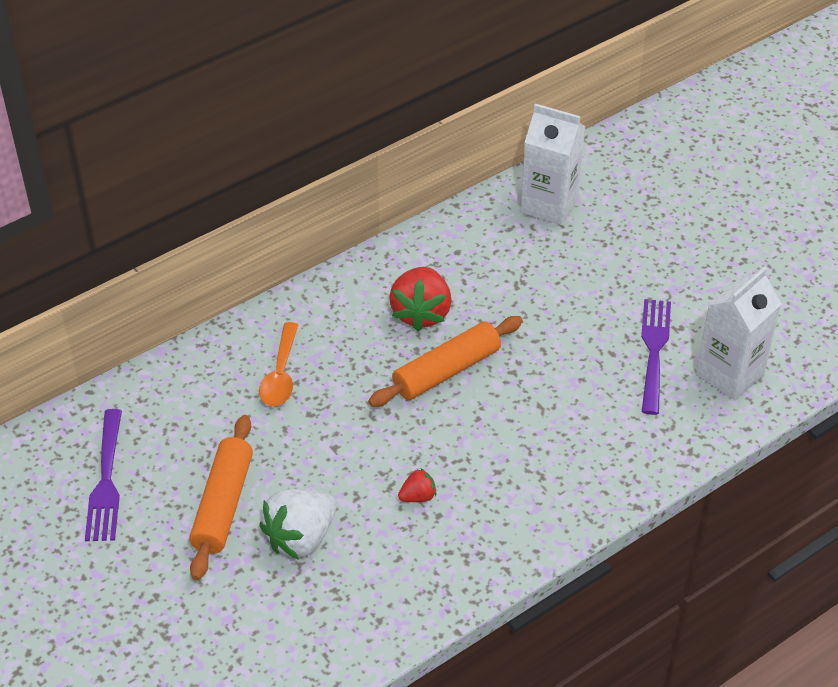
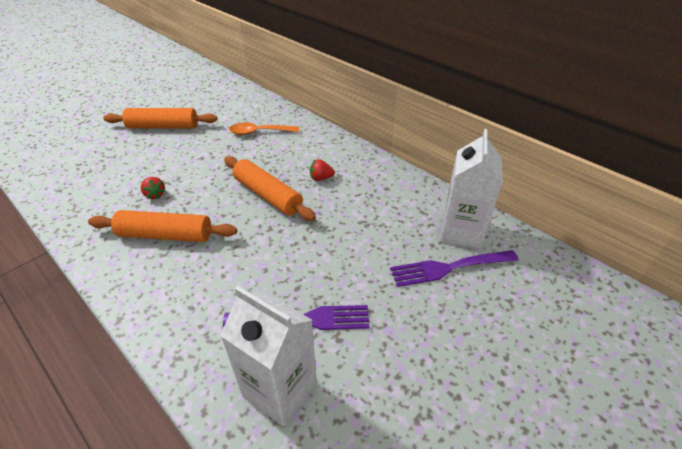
camera: 80 degrees right, 5 degrees down
purple fork [85,409,122,541] -> purple fork moved to [390,250,519,287]
white strawberry [259,489,336,560] -> none
red strawberry [389,267,452,331] -> red strawberry [310,159,335,181], size x0.49
none -> orange rolling pin [88,210,237,242]

